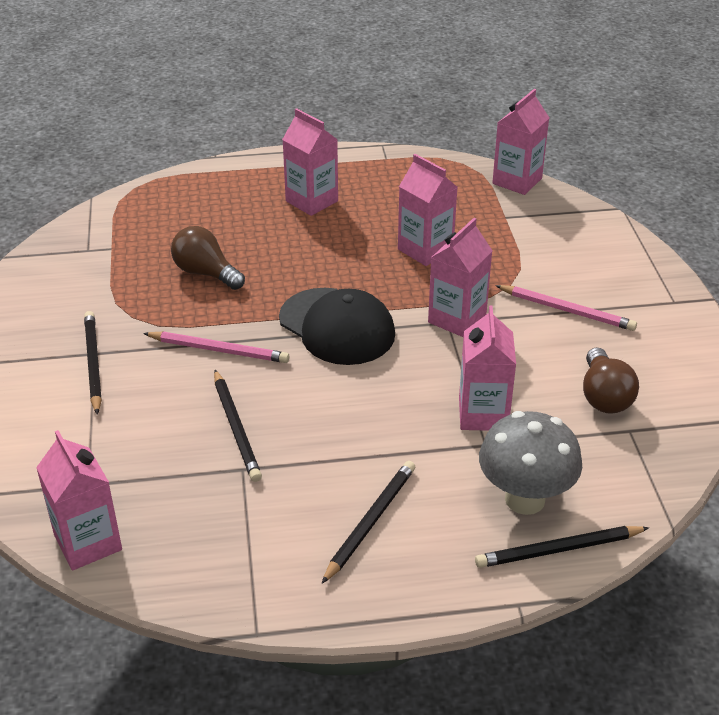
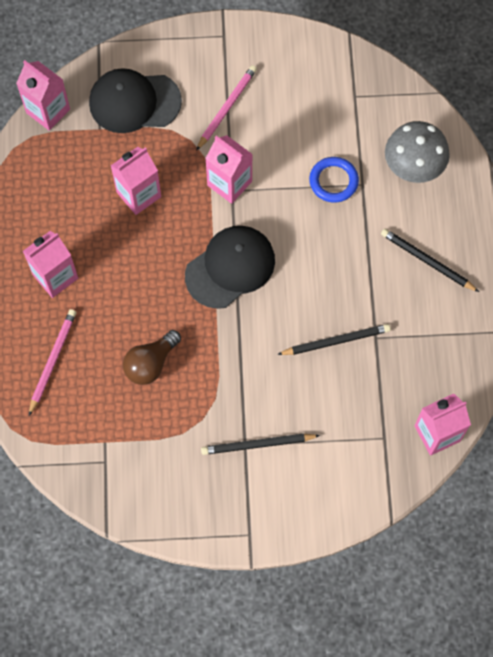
camera: 85 degrees left, 30 degrees up
pink pencil [143,332,289,363] -> pink pencil moved to [29,309,76,416]
pink carton [459,305,516,431] -> blue ring [309,157,359,203]
black pencil [475,526,649,568] -> none
brown light bulb [583,347,639,414] -> none
none -> black cap [89,68,182,133]

